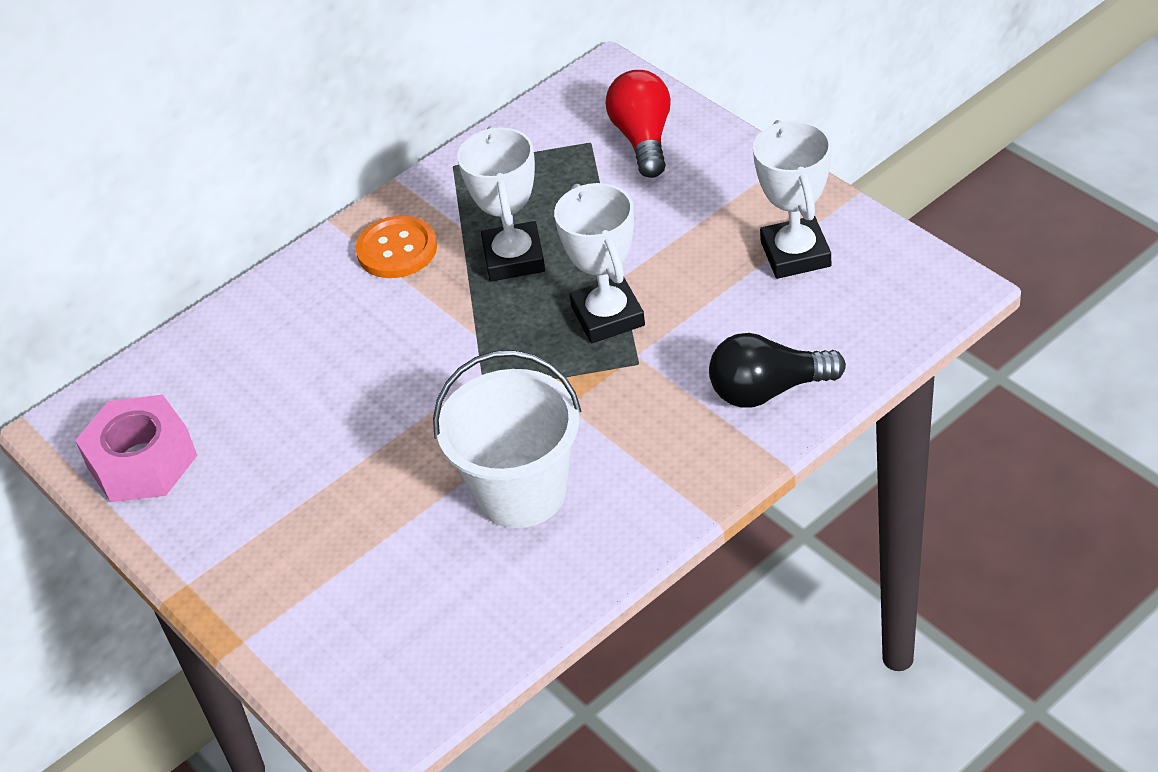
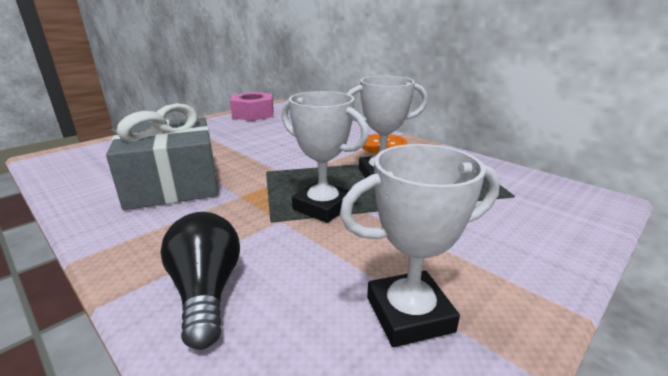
camera: 80 degrees right, 20 degrees down
white bucket [433,350,582,528] -> grey gift [106,103,218,210]
white trophy [554,183,645,343] -> white trophy turned 60 degrees clockwise [282,91,369,223]
red light bulb [606,70,671,178] -> none

